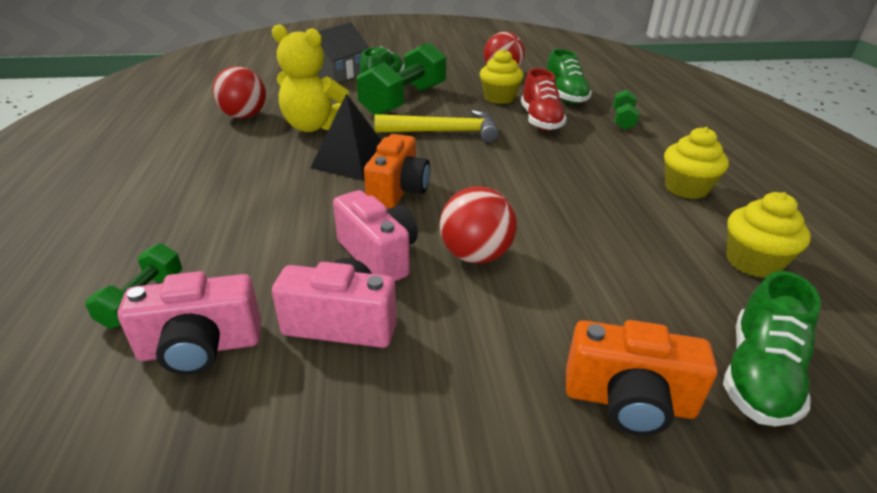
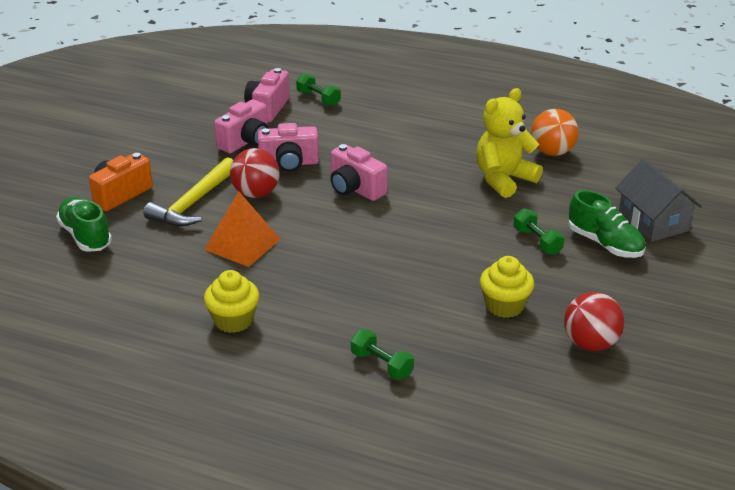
camera: 120 degrees right, 0 degrees up
red ball [213,66,266,118] -> orange ball [531,109,578,156]
black pyramid [310,93,382,181] -> none
green dumbbell [357,42,446,115] -> green dumbbell [514,208,564,255], size x0.48
orange camera [364,134,430,209] -> pink camera [330,144,388,201]
yellow hammer [374,110,499,143] -> yellow hammer moved to [144,157,233,226]
red shoe [521,68,567,131] -> none
green shoe [547,49,592,104] -> none
yellow cupcake [726,192,811,278] -> none
none -> orange pyramid [204,191,281,267]

